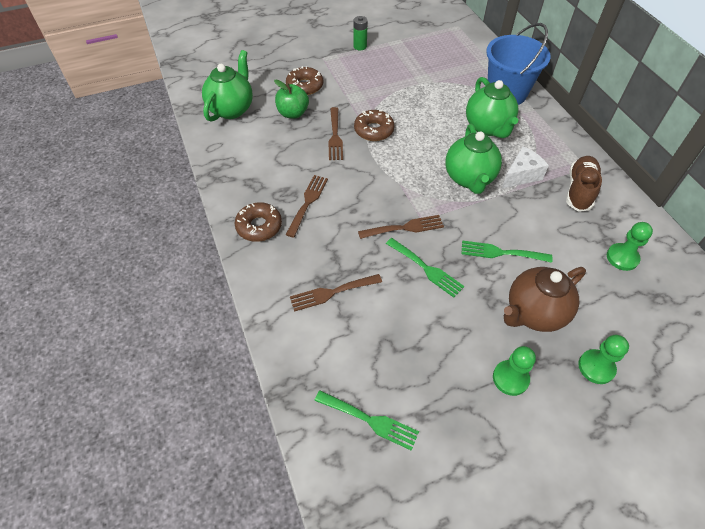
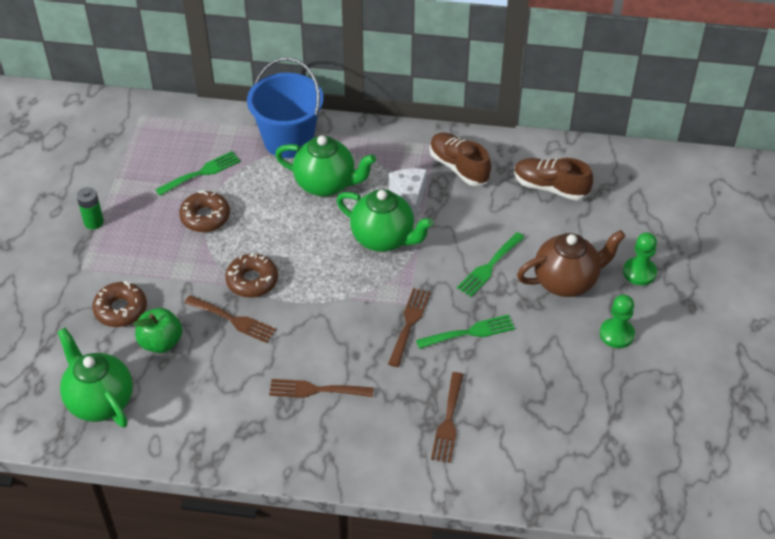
camera: 60 degrees left, 5 degrees down
brown donut [235,202,282,242] -> brown donut moved to [179,190,230,232]
brown fork [286,175,328,238] -> brown fork turned 45 degrees counterclockwise [269,379,374,398]
green fork [314,390,419,451] -> green fork moved to [155,151,241,196]
brown teapot [504,267,586,332] -> brown teapot turned 105 degrees counterclockwise [517,230,626,297]
green pawn [607,222,653,271] -> brown shoe [514,158,593,201]

